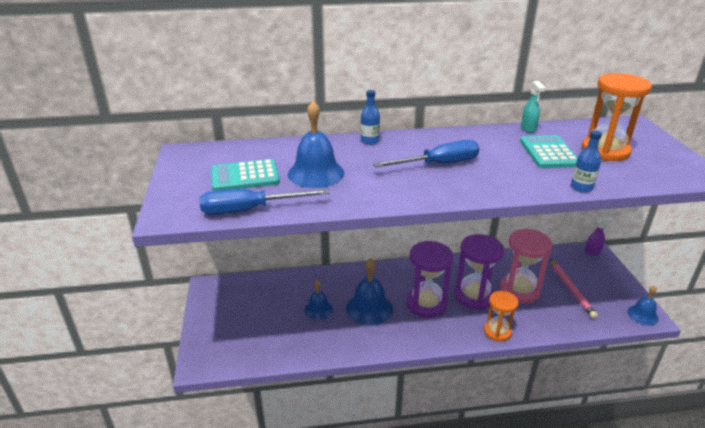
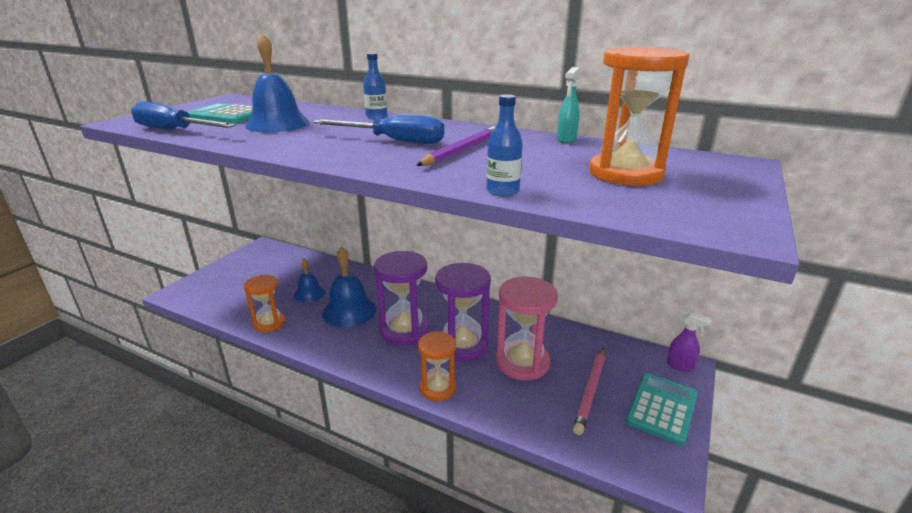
camera: 35 degrees right, 5 degrees down
turquoise calculator [520,135,578,168] -> turquoise calculator moved to [625,373,698,446]
blue bell [627,286,659,326] -> none
none -> orange hourglass [244,274,285,332]
none -> purple pencil [416,126,495,166]

